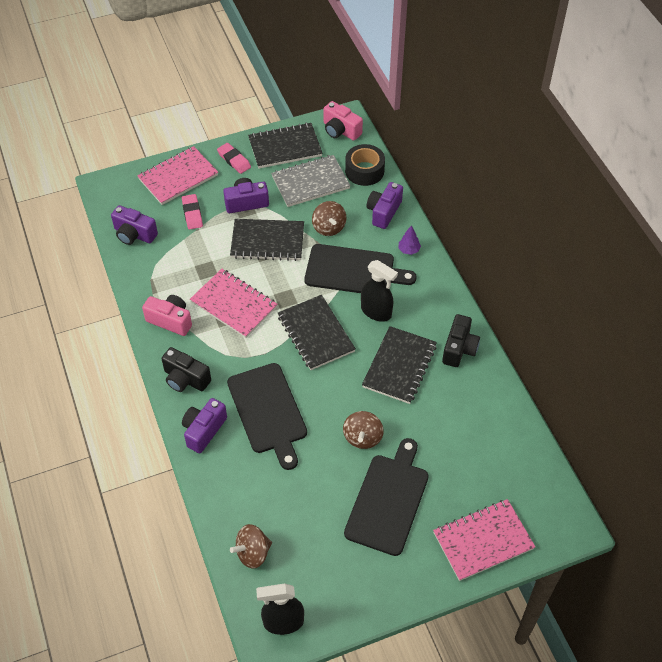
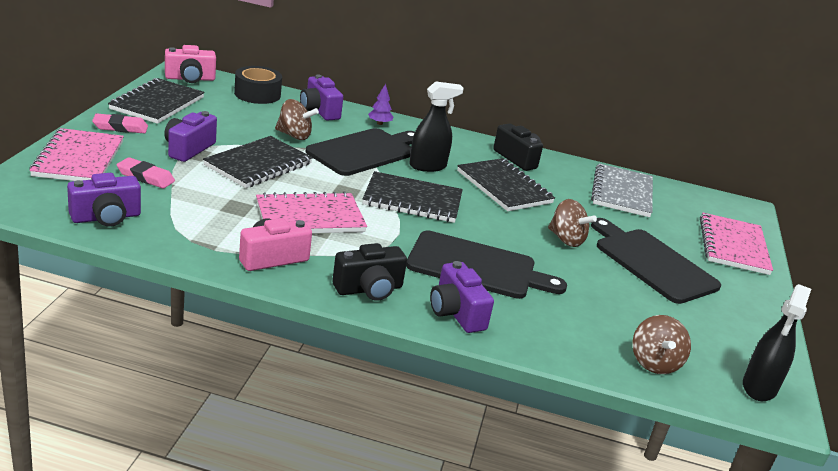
camera: 60 degrees left, 25 degrees down
grey notebook [271,155,351,207] -> grey notebook moved to [591,163,653,217]

